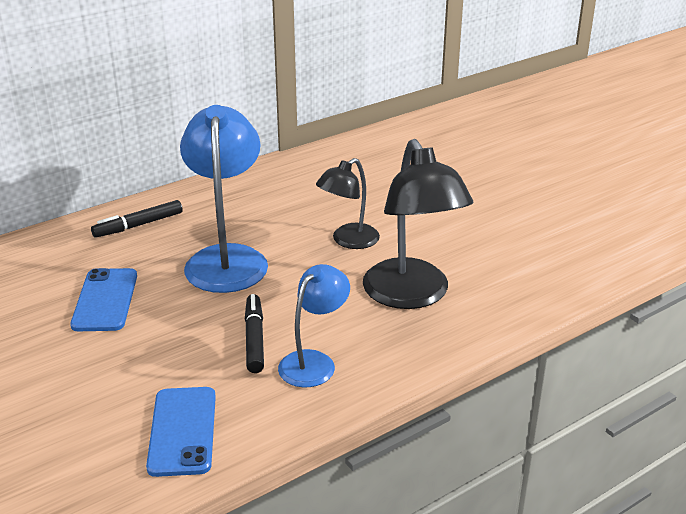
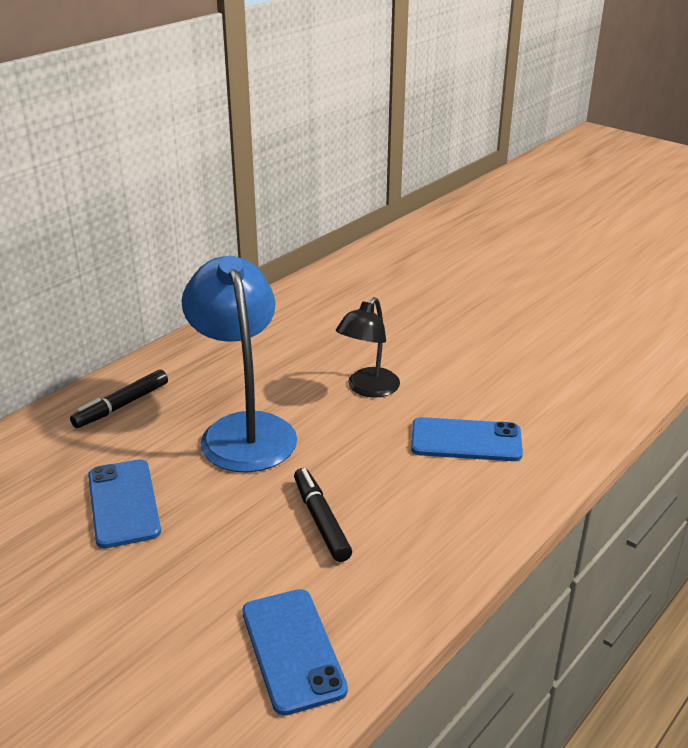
camera: 15 degrees left, 0 degrees up
blue lamp [278,264,350,388] -> none
black lamp [363,139,473,309] -> blue phone [411,417,523,461]

